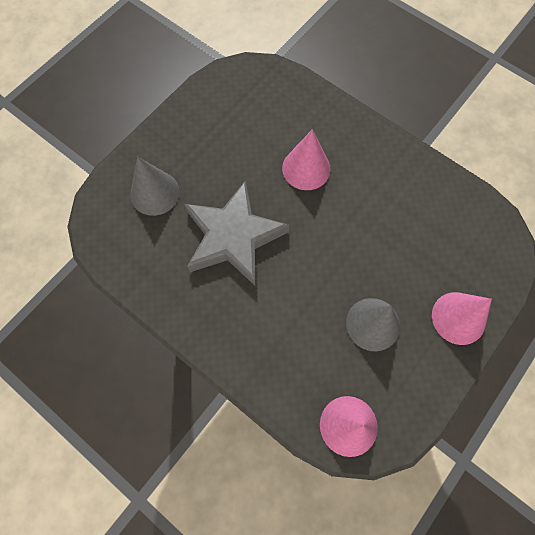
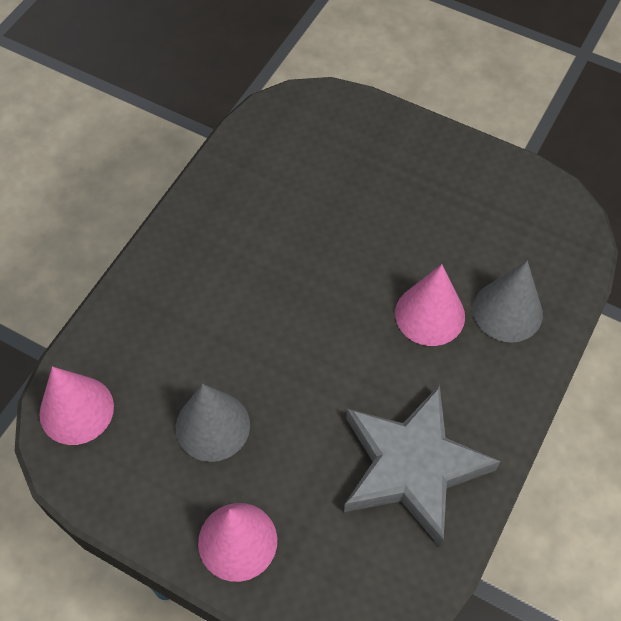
camera: 80 degrees right, 10 degrees down
grey cone [130,157,180,216] -> grey cone moved to [473,261,543,343]
grey star [185,180,289,285] -> grey star moved to [344,385,501,547]

